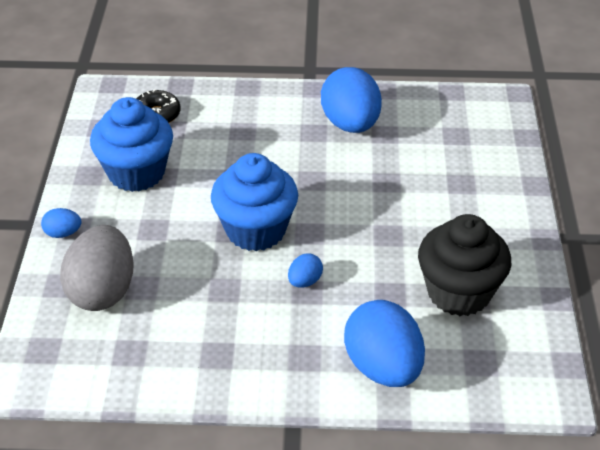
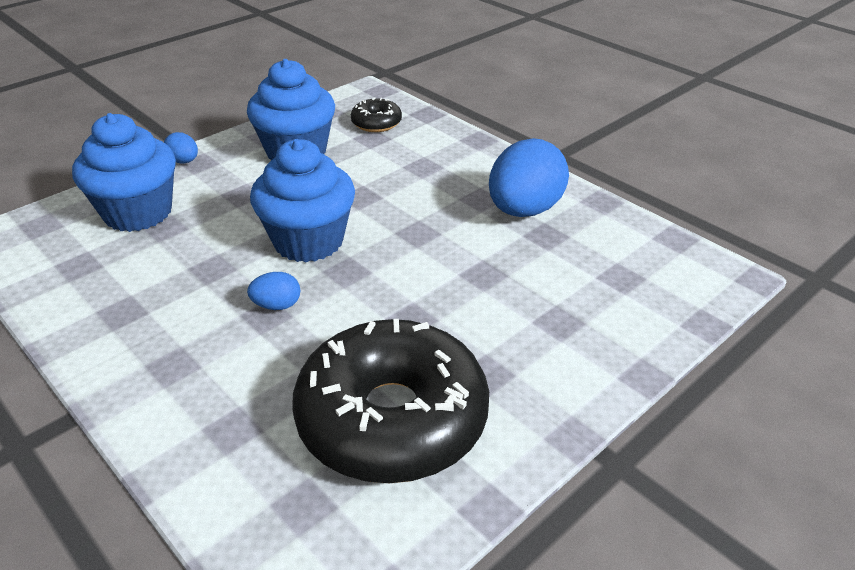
camera: 45 degrees right, 5 degrees down
grey egg [60,225,134,311] -> blue cupcake [72,113,176,232]
blue egg [344,300,425,387] -> none
black cupcake [418,214,511,316] -> black donut [293,319,489,483]

